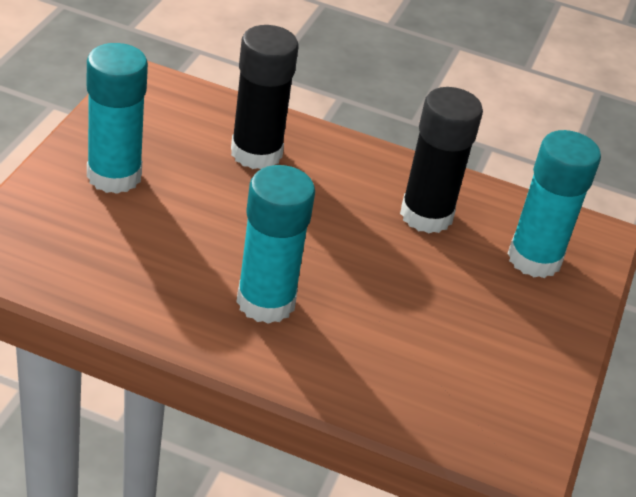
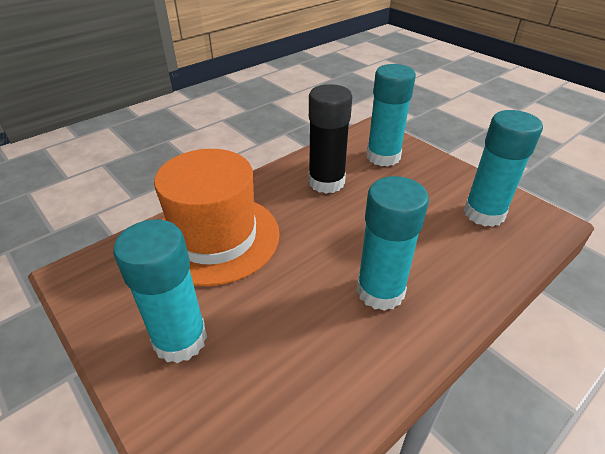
camera: 55 degrees left, 0 degrees up
black glue stick [231,25,298,169] -> orange hat [154,149,280,286]
none -> turquoise glue stick [464,110,543,227]

